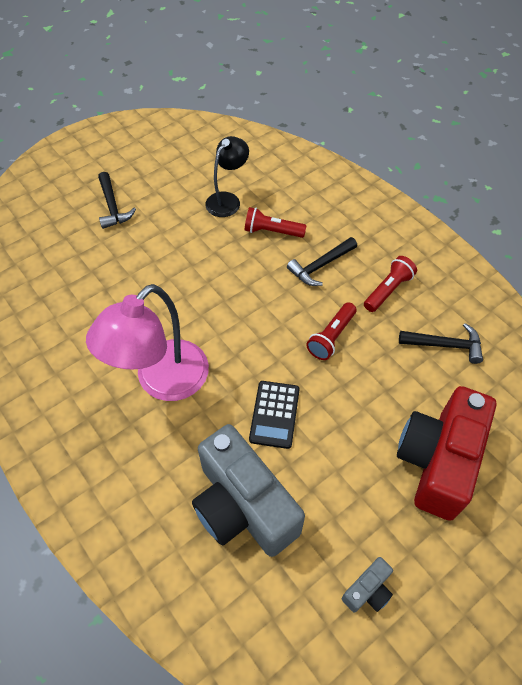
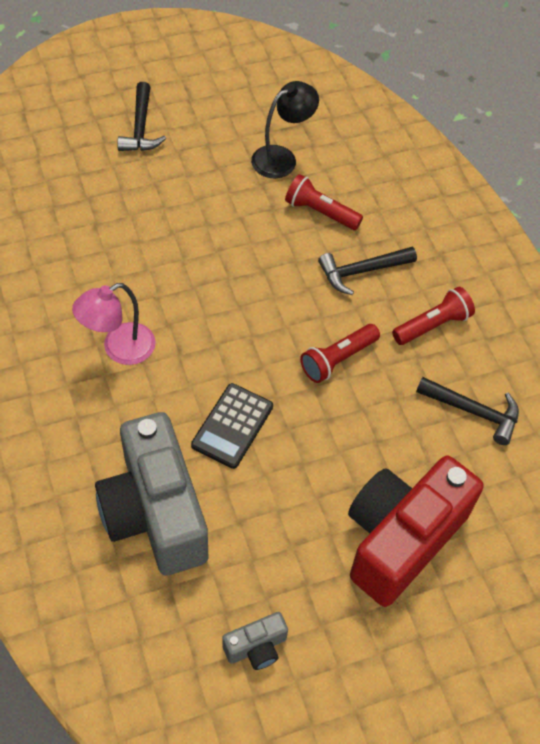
camera: 15 degrees right, 0 degrees up
pink lamp [86,284,209,401] -> pink lamp [72,283,156,365], size x0.59

